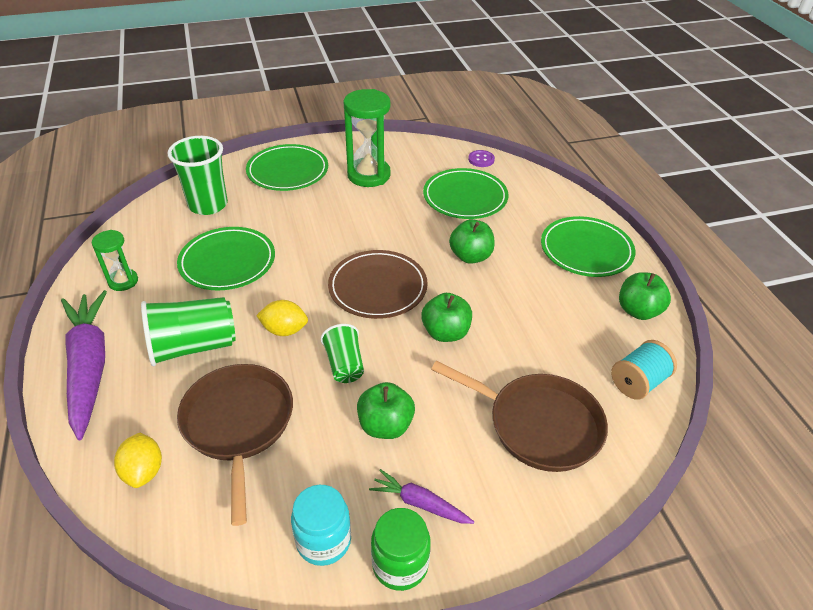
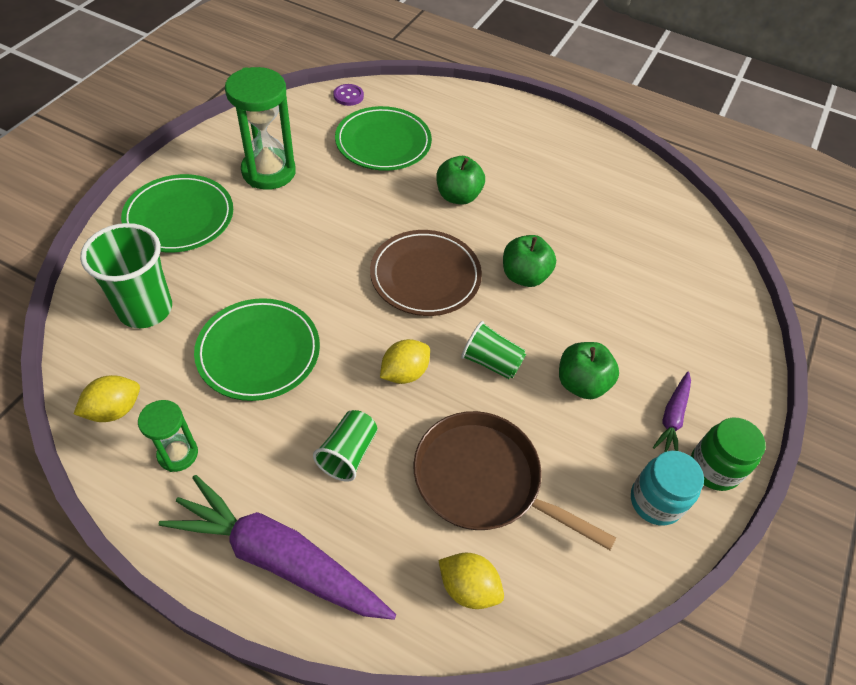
camera: 50 degrees left, 10 degrees up
green cup [141,297,236,366] -> green cup [313,410,378,482], size x0.60
purple carrot [369,469,474,524] -> purple carrot turned 45 degrees counterclockwise [653,371,691,452]
brown pan [431,361,608,472] -> none
green plate [541,216,636,277] -> none
turquoise spool [611,340,677,400] -> none
green apple [619,272,671,320] -> none
none -> yellow lemon [74,375,140,422]

